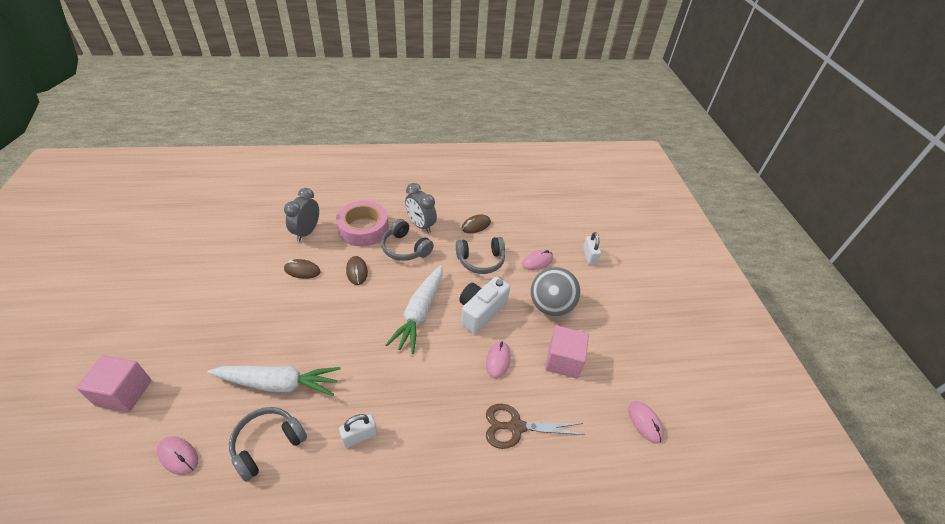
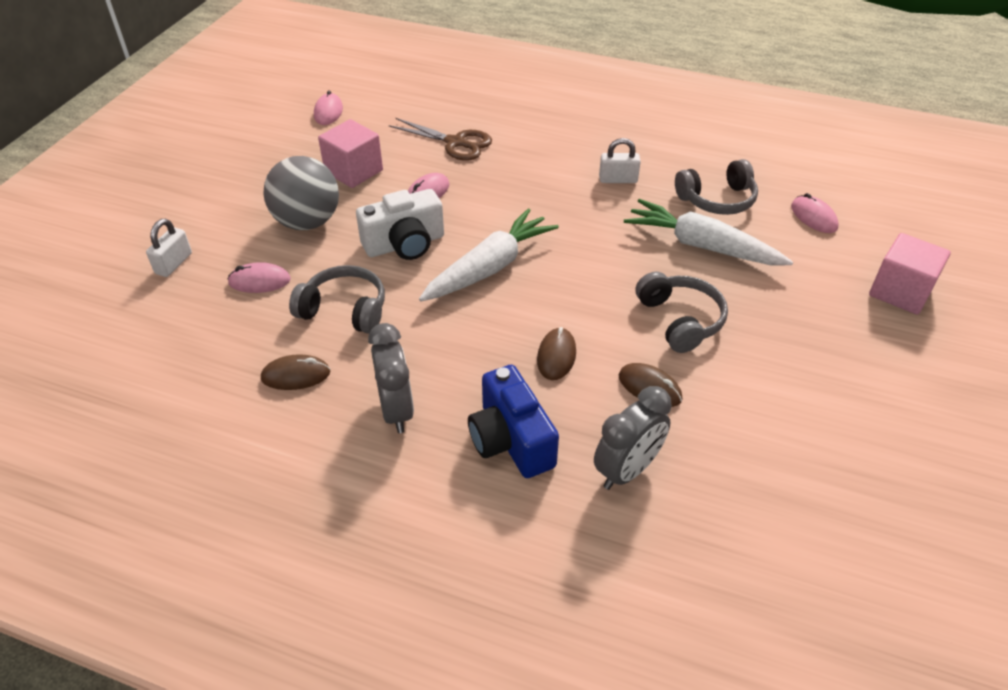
camera: 150 degrees left, 0 degrees up
pink tape [336,201,389,246] -> blue camera [468,365,559,478]
grey headphones [381,219,434,261] -> grey headphones moved to [636,271,728,353]

